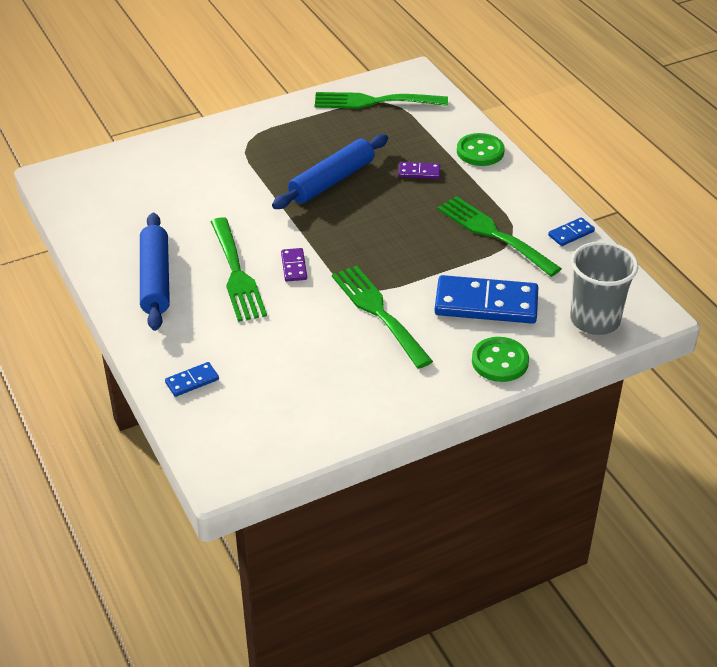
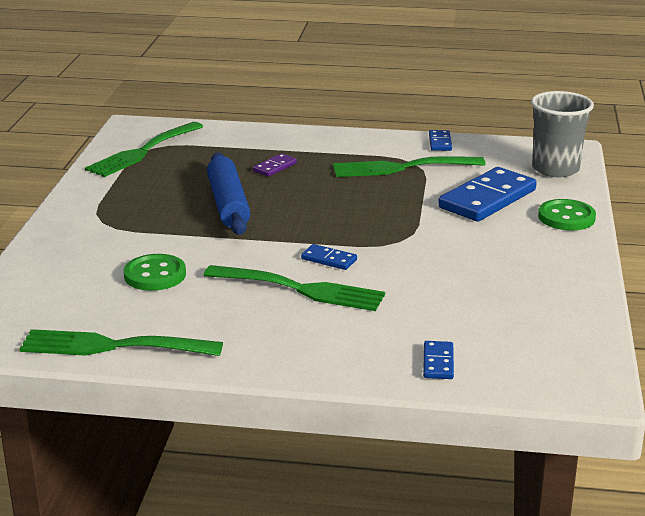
camera: 55 degrees left, 15 degrees down
blue rolling pin [140,213,170,331] -> none
purple domino [281,248,307,282] -> blue domino [301,244,357,270]
green fork [332,265,433,369] -> green fork moved to [20,329,223,356]
green button [457,133,505,166] -> green button moved to [124,254,186,291]

